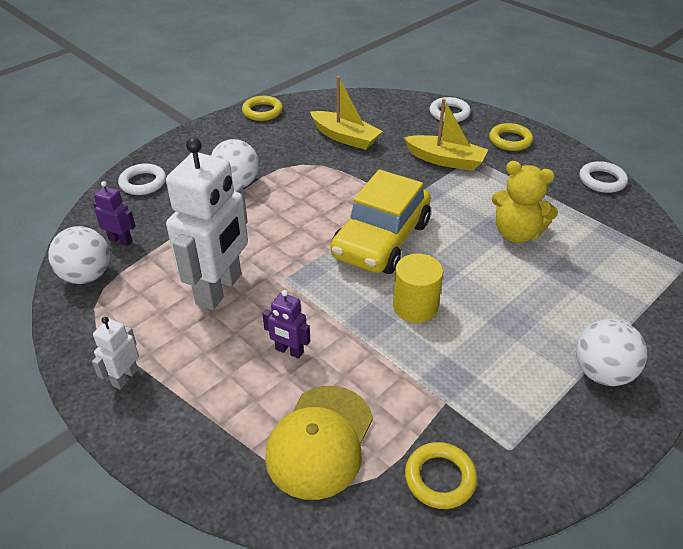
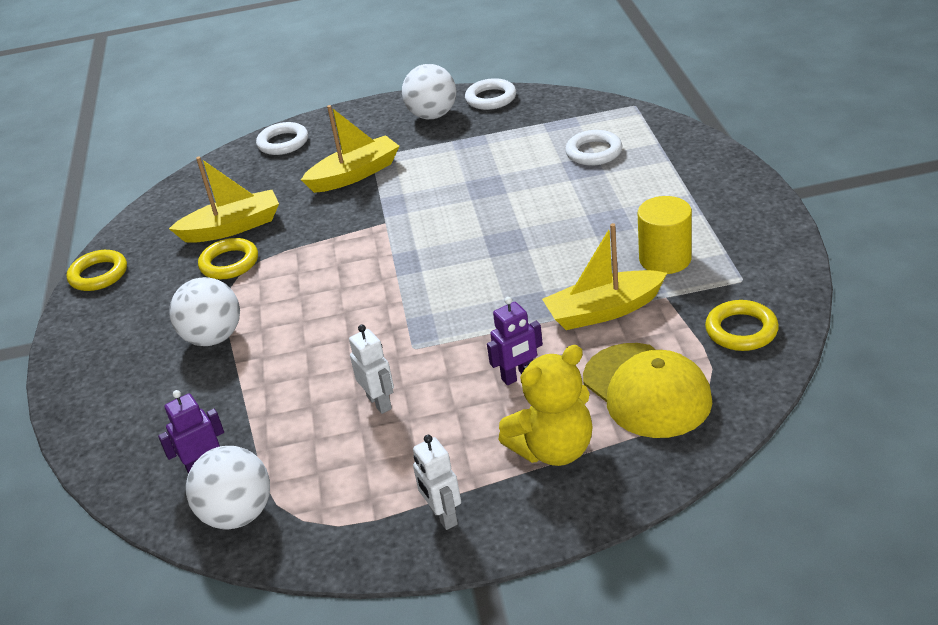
camera: 50 degrees left, 5 degrees down
white ring [118,164,166,195] -> white ring moved to [565,130,622,166]
white robot [166,137,248,310] -> white robot [349,325,394,414], size x0.45
yellow car [331,170,431,274] -> none
yellow cylinder [393,254,443,323] -> yellow cylinder moved to [638,196,692,274]
yellow ring [489,123,533,151] -> yellow ring moved to [198,238,258,279]
yellow teddy bear [492,161,558,243] -> yellow teddy bear moved to [498,345,592,466]
white ball [576,319,647,386] -> white ball moved to [402,64,456,119]
none -> yellow boat [542,223,667,330]

